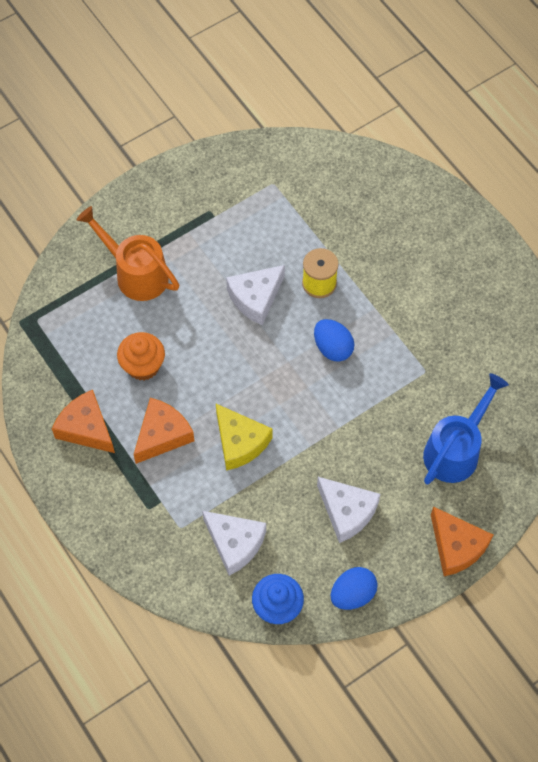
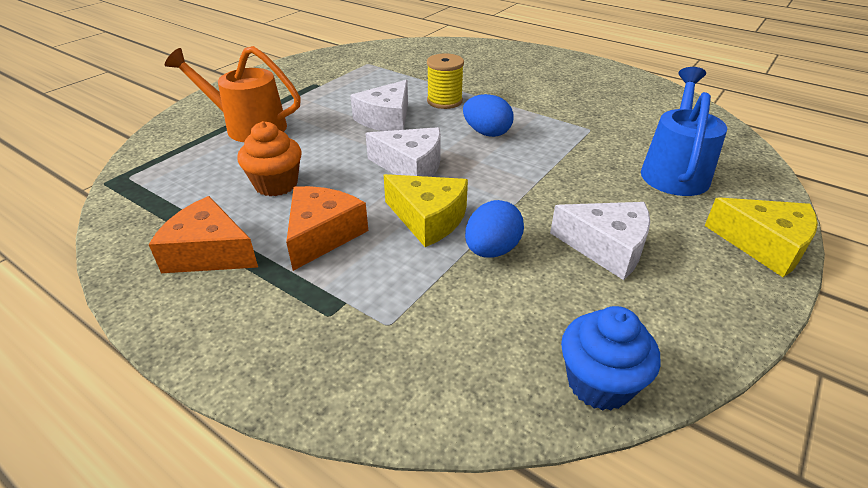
camera: 20 degrees left, 25 degrees down
white cheese [202,511,266,576] -> white cheese moved to [365,127,441,177]
blue egg [331,567,377,610] -> blue egg moved to [465,200,524,258]
orange cheese [431,507,493,576] -> yellow cheese [705,197,818,277]

